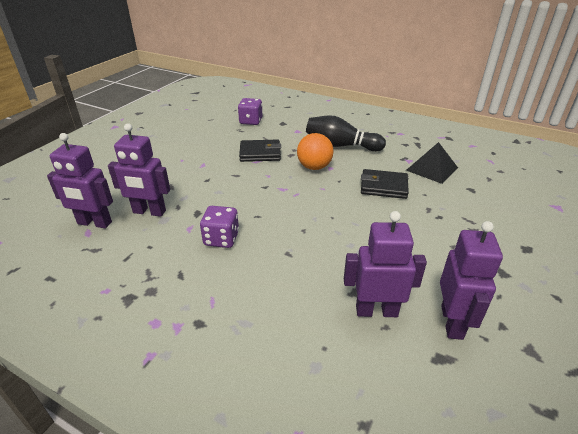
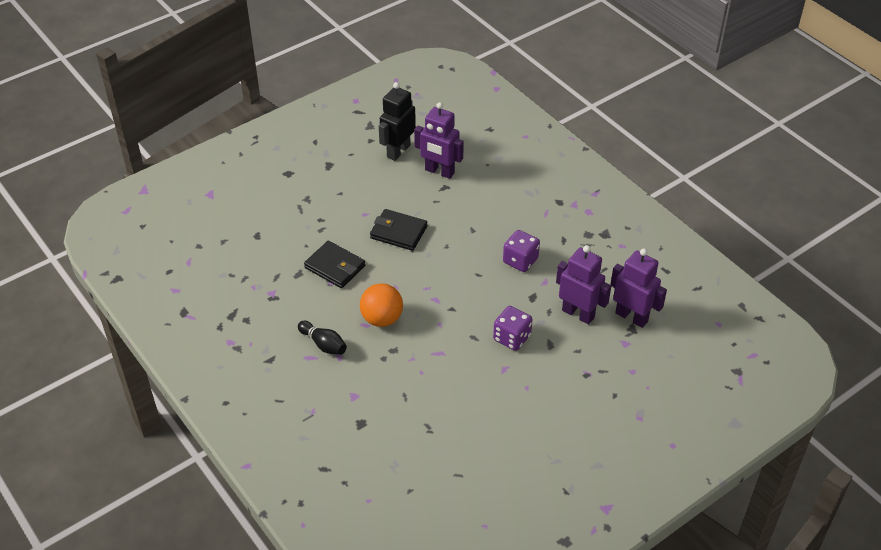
camera: 155 degrees left, 10 degrees up
purple dice [238,98,262,125] -> purple dice moved to [493,306,533,351]
black wallet [239,140,281,162] -> black wallet moved to [370,209,427,251]
black bowling pin [306,115,386,152] -> black bowling pin [298,321,347,355], size x0.59
black pyramid [406,142,458,184] -> none
purple robot [440,221,503,340] -> black robot [379,82,416,161]

